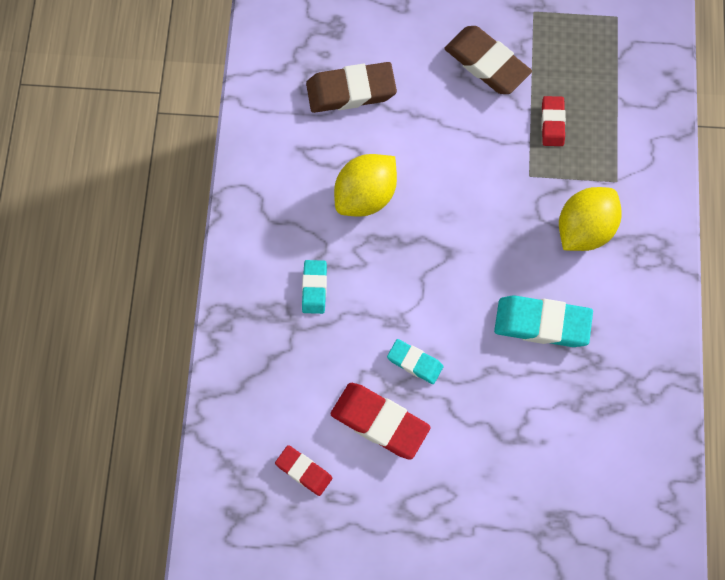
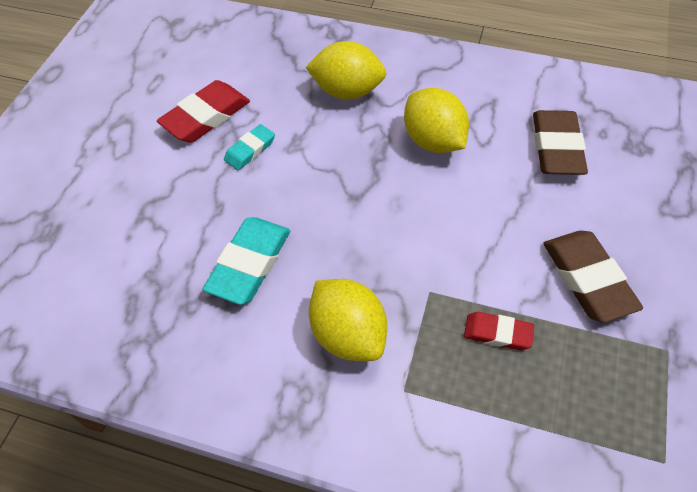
camera: 105 degrees right, 15 degrees down
red eraser [275,445,332,496] -> none
turquoise eraser [302,260,327,314] -> yellow lemon [306,41,386,99]
brown eraser [444,26,532,94] -> brown eraser turned 75 degrees counterclockwise [543,231,643,323]

